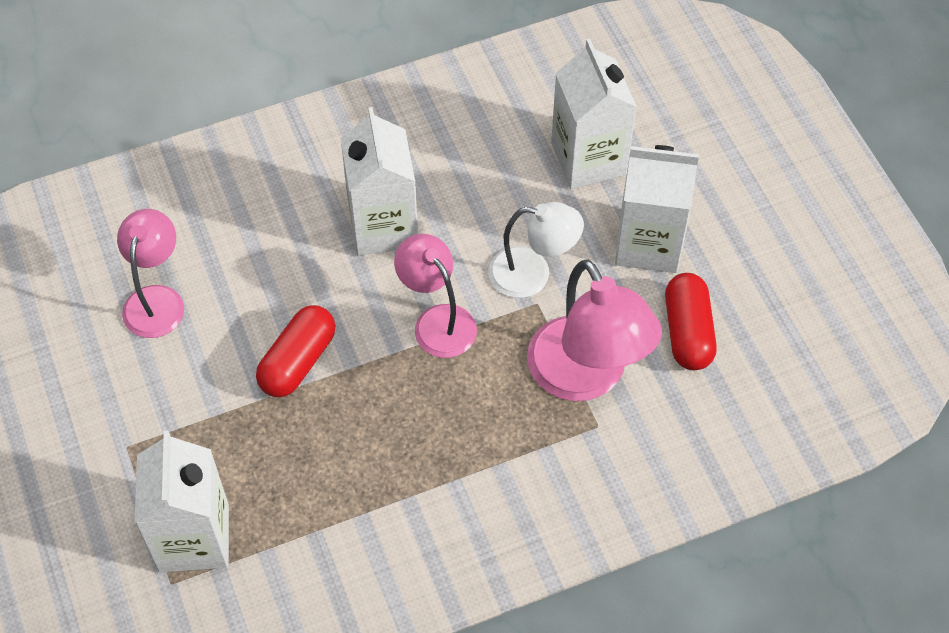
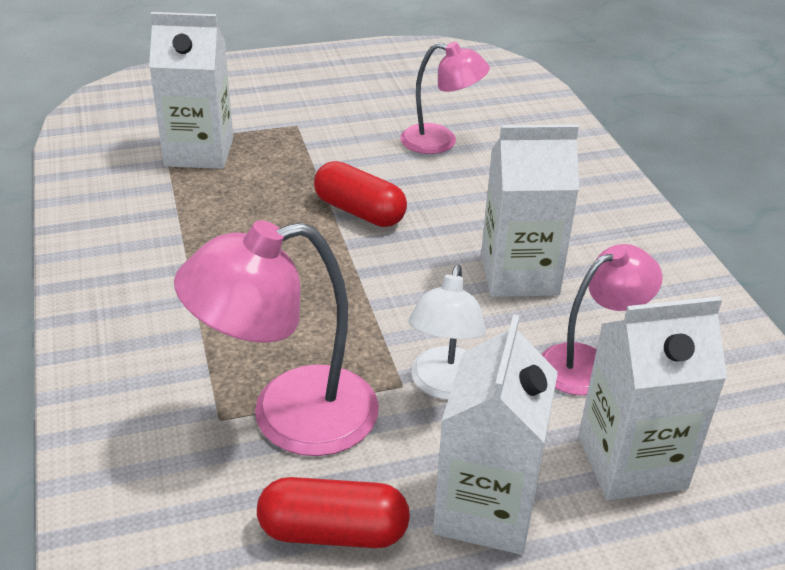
camera: 95 degrees right, 20 degrees down
pink lamp [394,234,477,358] -> pink lamp moved to [541,244,663,395]

